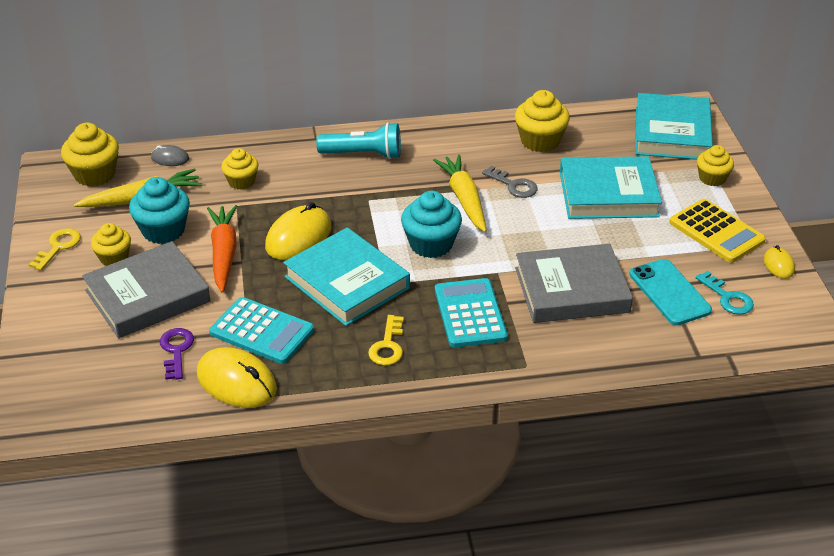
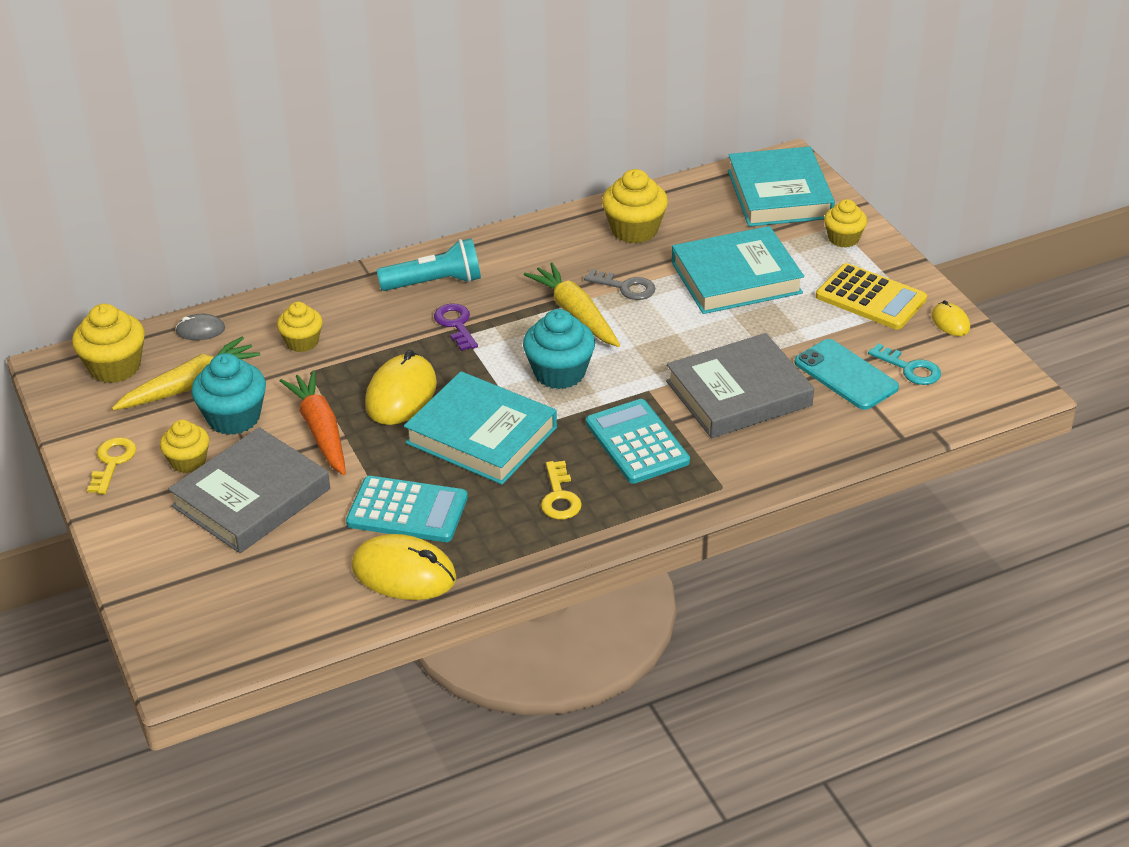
camera: 15 degrees left, 0 degrees up
purple key [160,328,194,380] -> purple key moved to [434,304,478,351]

